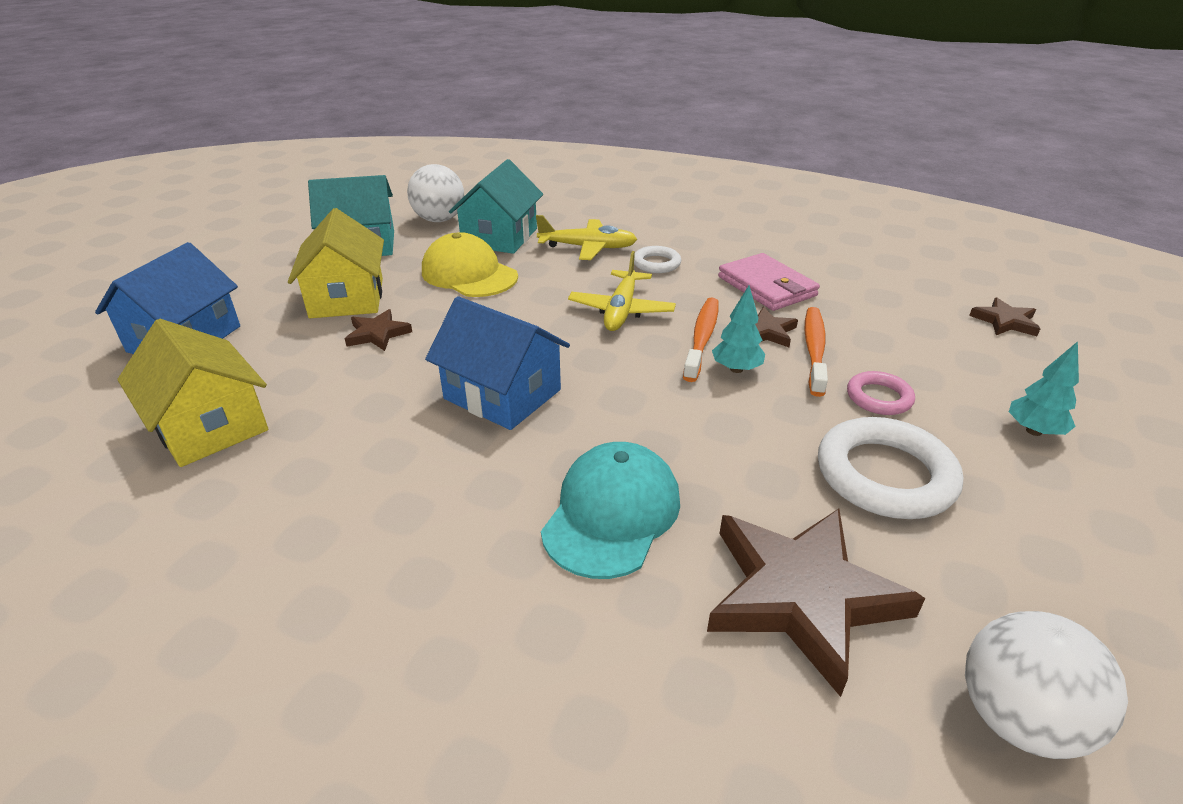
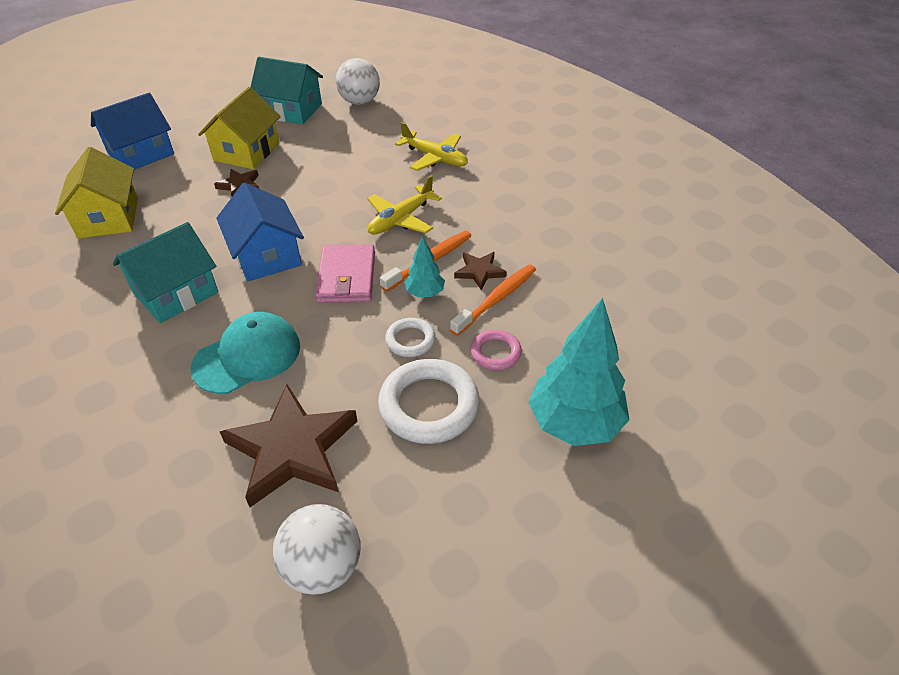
camera: 30 degrees right, 10 degrees up
yellow cap [422,232,518,297] -> none
turquoise house [449,159,543,254] -> turquoise house moved to [113,222,218,323]
white ring [634,246,681,273] -> white ring moved to [385,318,436,357]
pink wallet [718,253,820,311] -> pink wallet moved to [315,244,375,303]
brown star [969,297,1041,336] -> none
turquoise tree [1009,341,1079,436] -> turquoise tree [528,298,629,446], size x2.01

